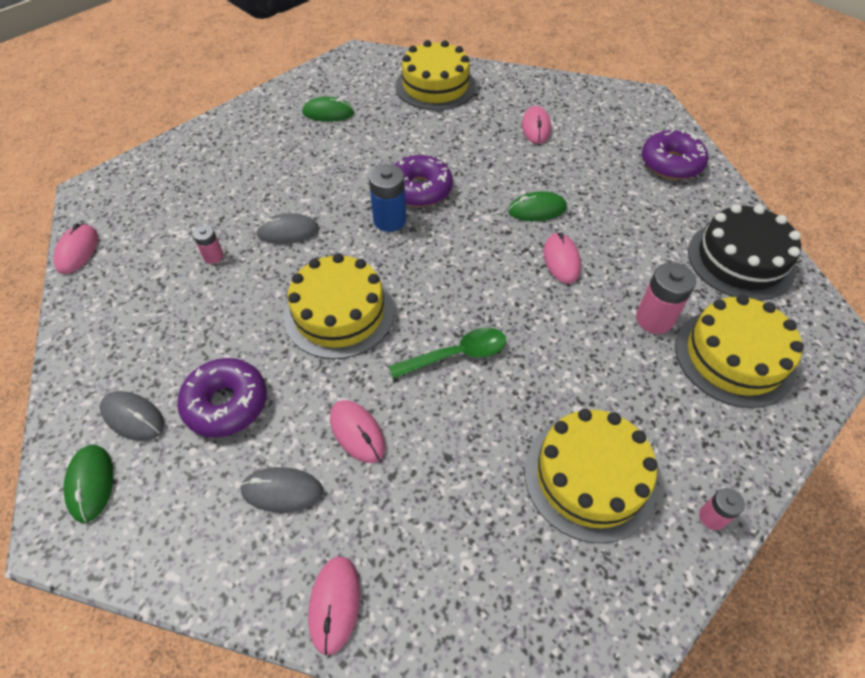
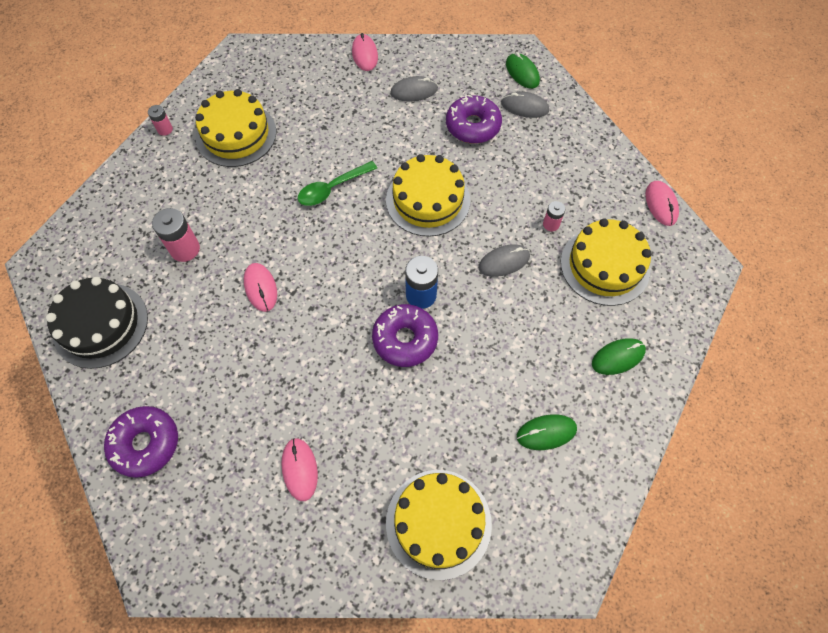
camera: 165 degrees right, 10 degrees up
pink mouse [330,400,385,463] -> none
green mouse [508,191,567,221] -> green mouse moved to [592,338,646,375]
yellow cake [675,295,804,408] -> yellow cake moved to [561,218,651,306]

